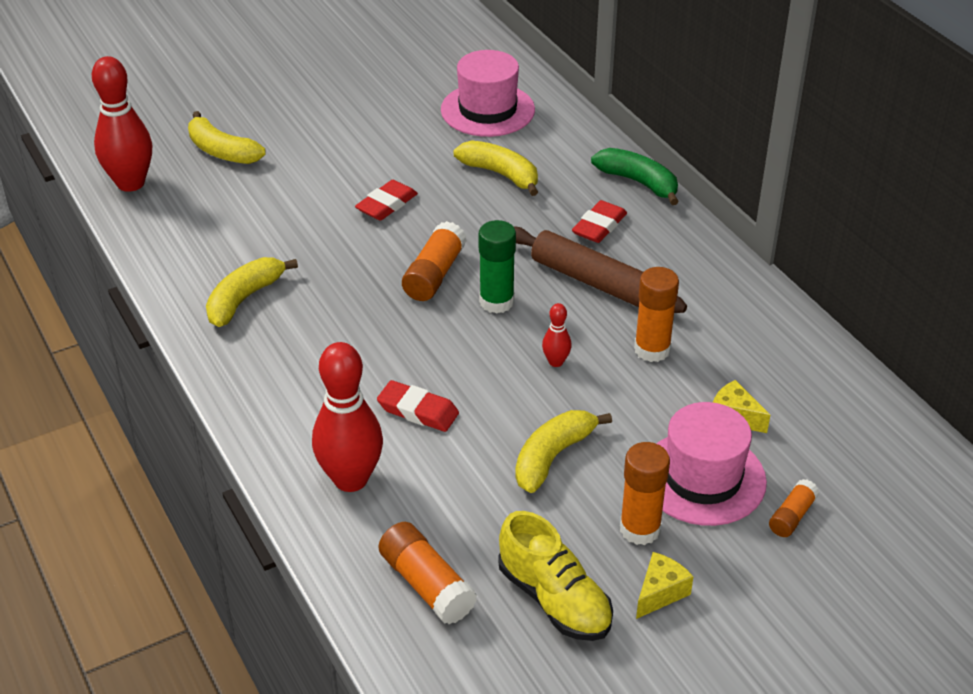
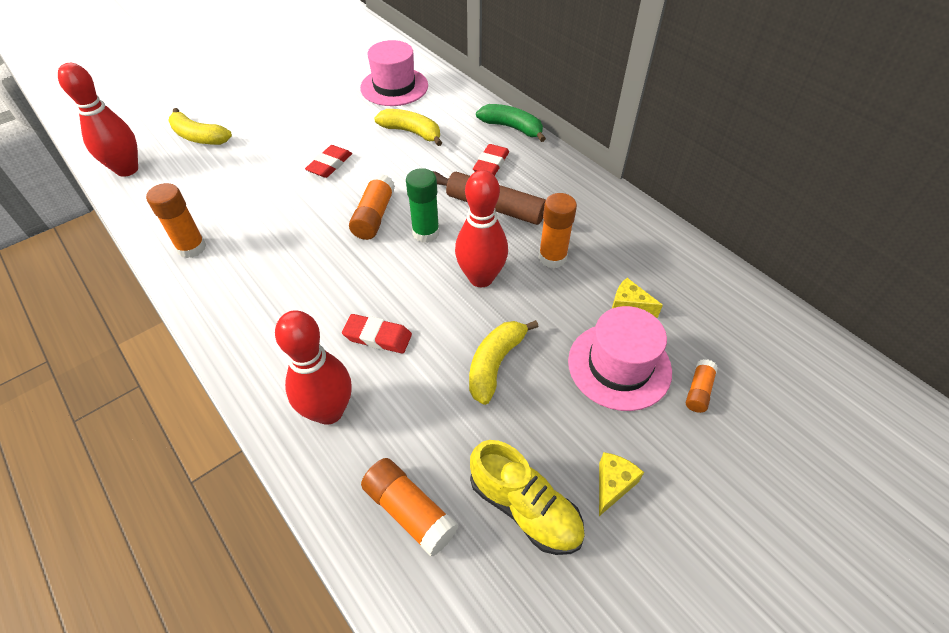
camera: 10 degrees left, 10 degrees up
yellow banana [206,257,298,327] -> none
red bowling pin [542,303,572,367] -> red bowling pin [455,170,508,287], size x2.19
orange glue stick [620,442,670,545] -> orange glue stick moved to [146,183,206,258]

